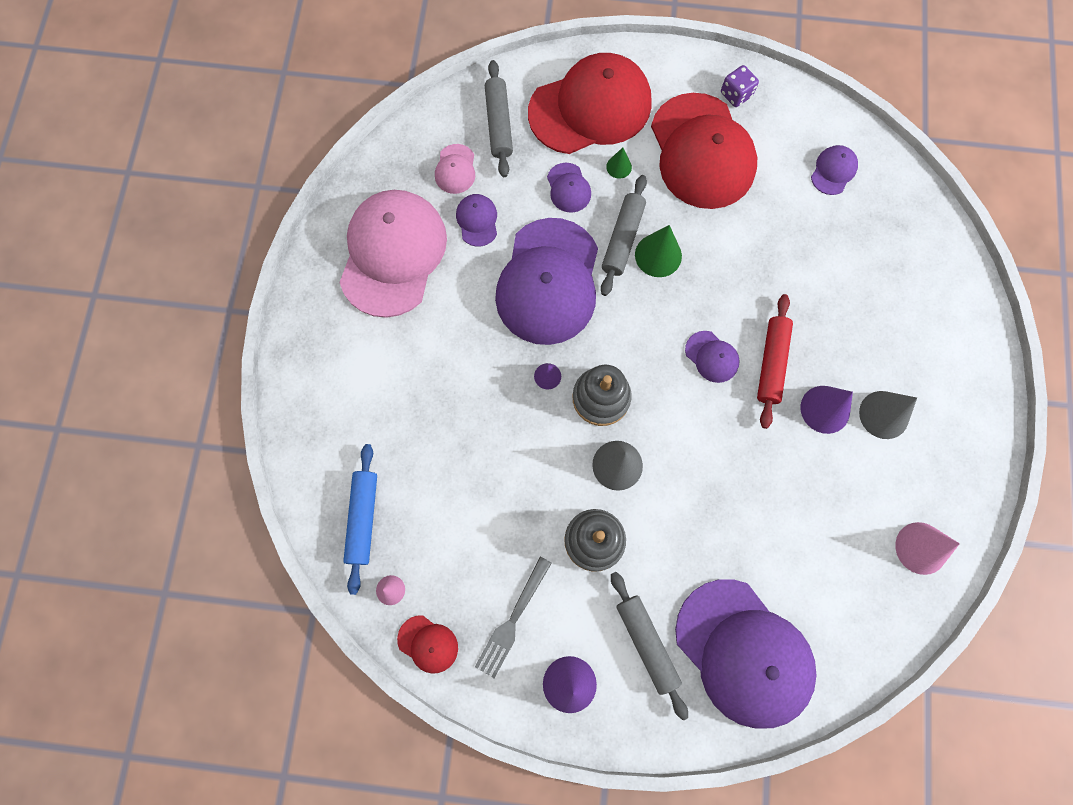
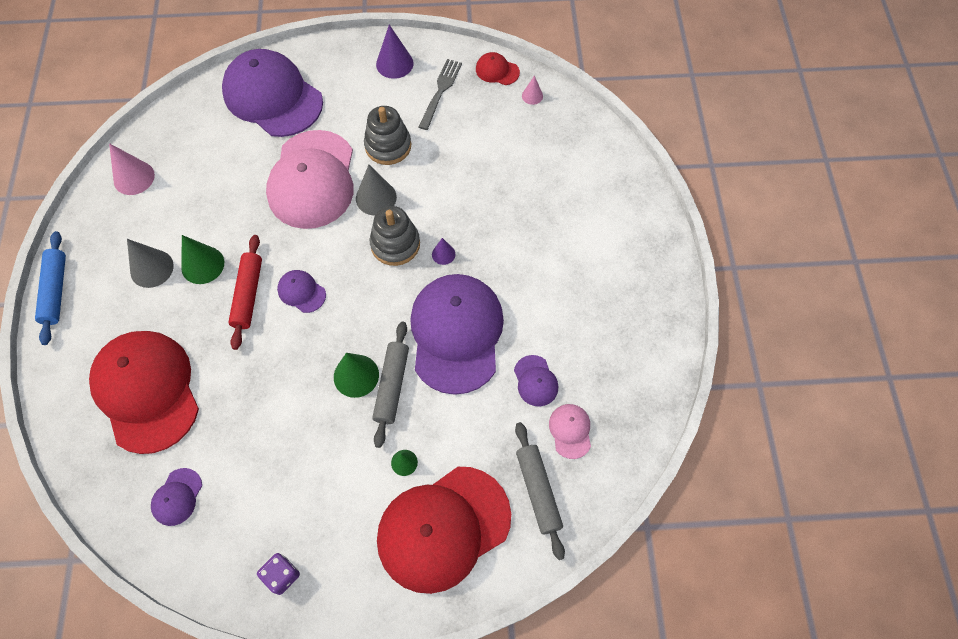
camera: 170 degrees right, 10 degrees down
pink cap [339,190,447,318] -> pink cap moved to [266,130,354,229]
blue rolling pin [343,444,377,595] -> blue rolling pin moved to [35,231,66,345]
purple cap [547,163,591,213] -> none
grey rolling pin [611,572,688,720] -> none
red cap [651,93,757,209] -> red cap moved to [89,331,199,454]
purple cone [801,386,853,434] -> green cone [181,235,224,284]

